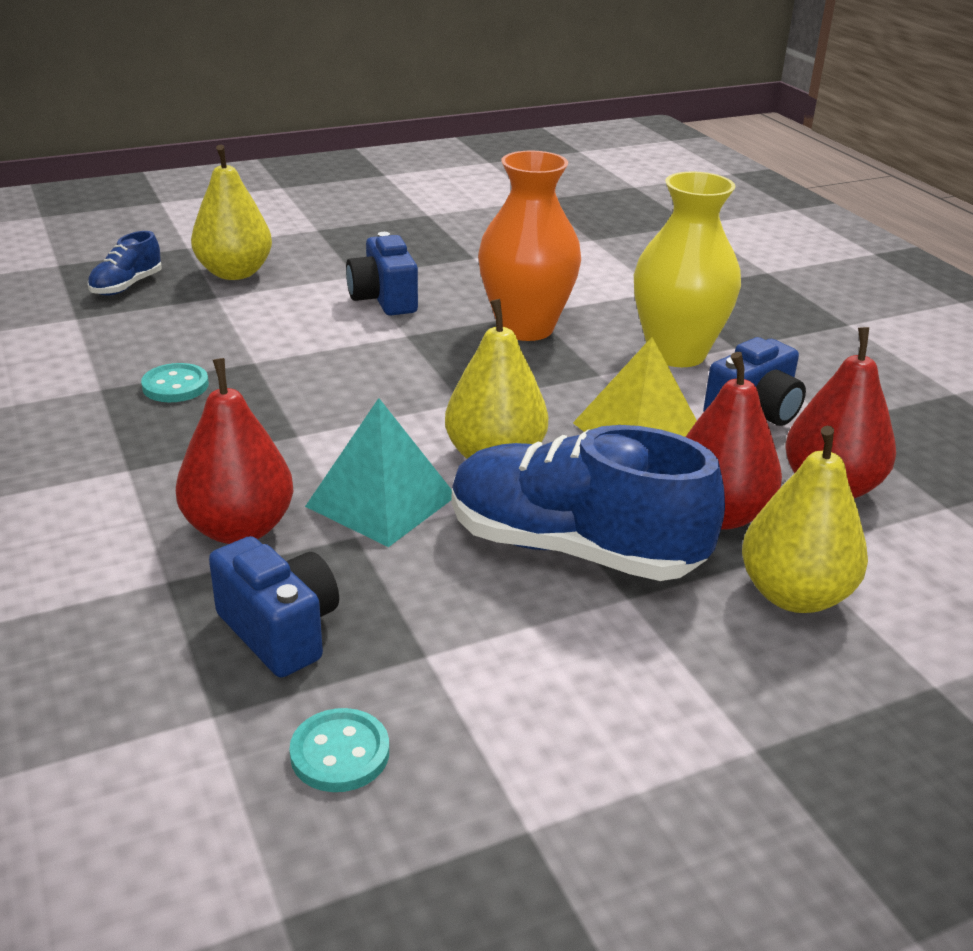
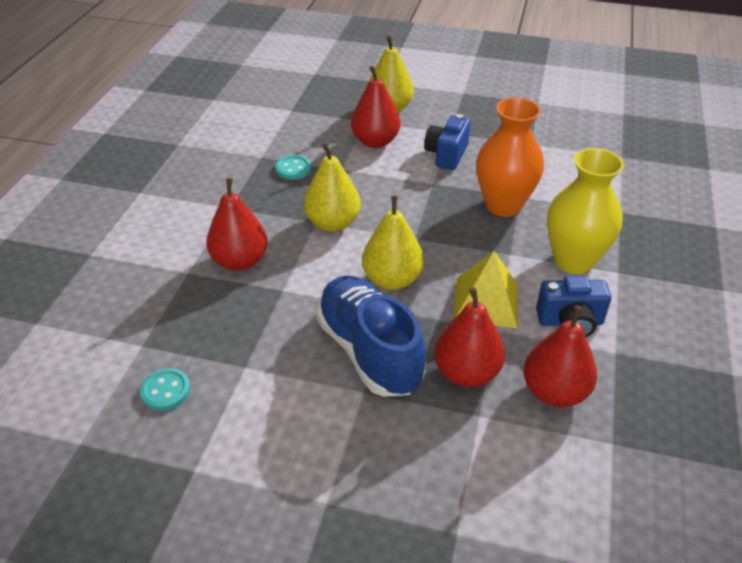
camera: 40 degrees right, 10 degrees up
blue shoe [88,231,162,296] -> none
blue camera [209,536,339,678] -> none
turquoise pyramid [305,398,452,547] -> none
yellow pear [742,426,868,613] -> yellow pear moved to [304,143,361,232]
none -> red pear [351,66,400,148]

